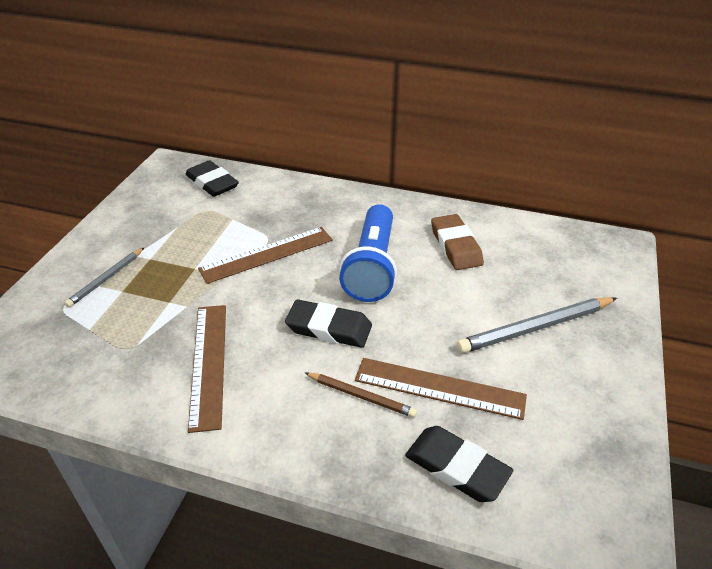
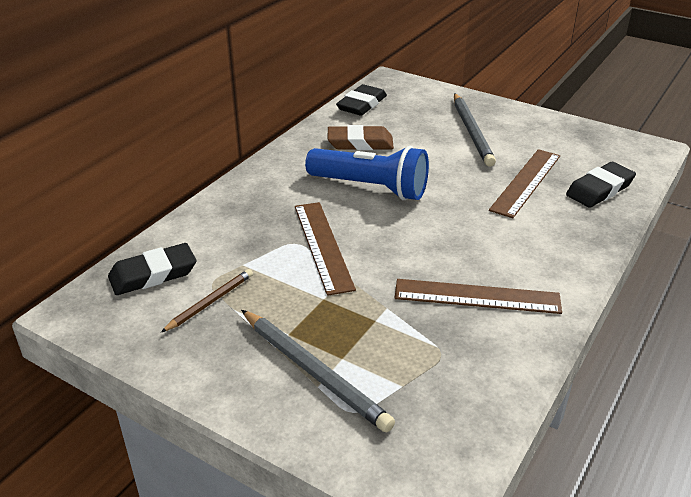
camera: 75 degrees left, 5 degrees down
grey pencil [64,248,144,308] -> grey pencil [241,310,395,432], size x1.68
black eraser [285,299,372,348] -> black eraser moved to [336,84,387,116]
brown pencil [304,372,417,418] -> brown pencil moved to [161,269,253,332]

